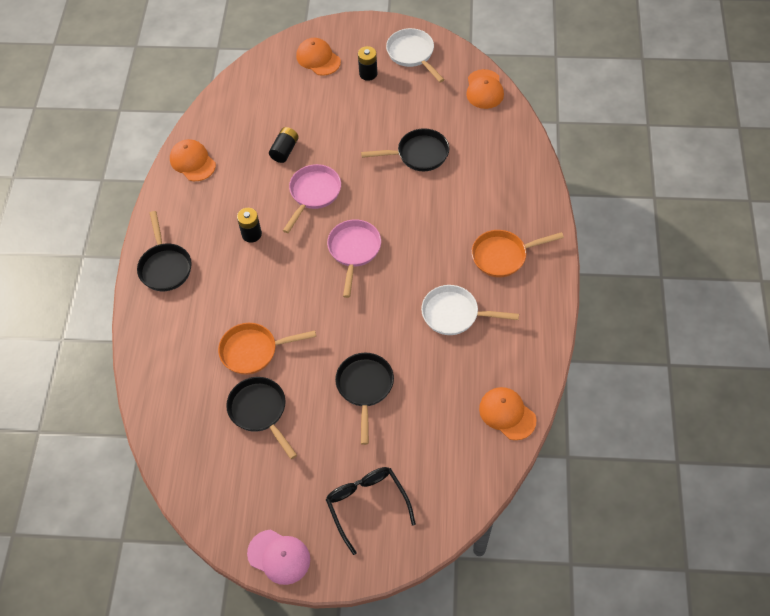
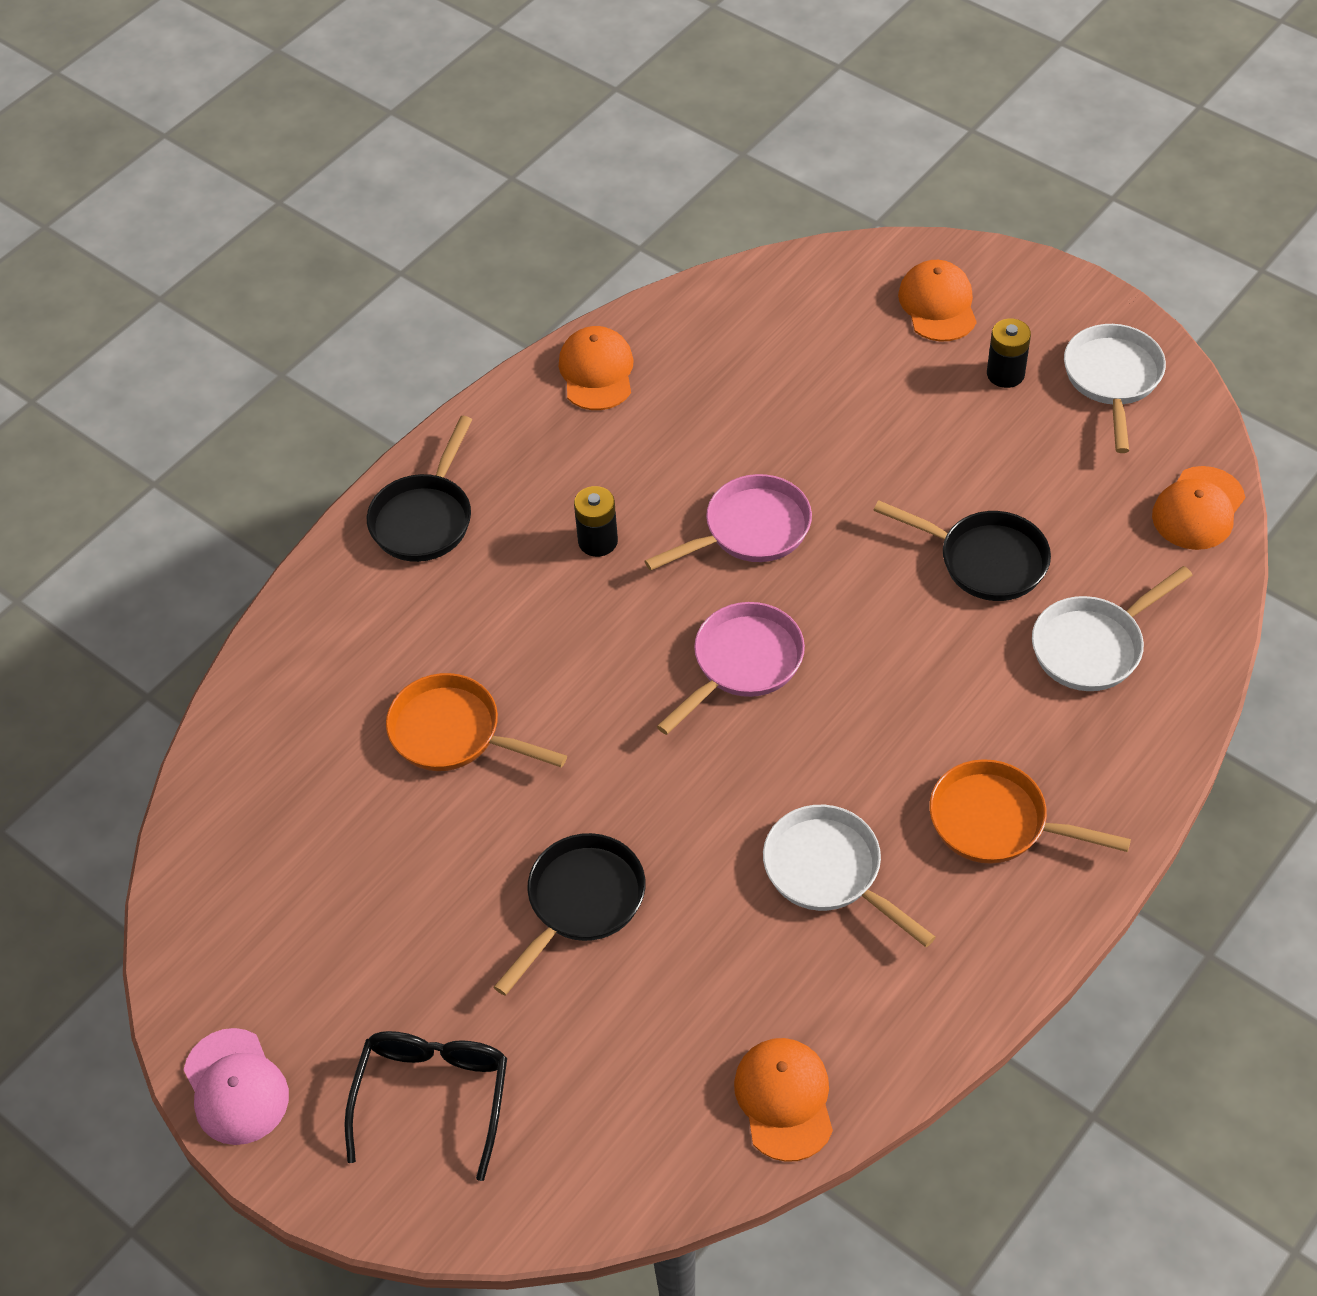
camera: 35 degrees right, 5 degrees down
black pan [226,377,297,459] -> none
black battery [269,127,299,163] -> none
none -> white pan [1032,566,1192,691]

